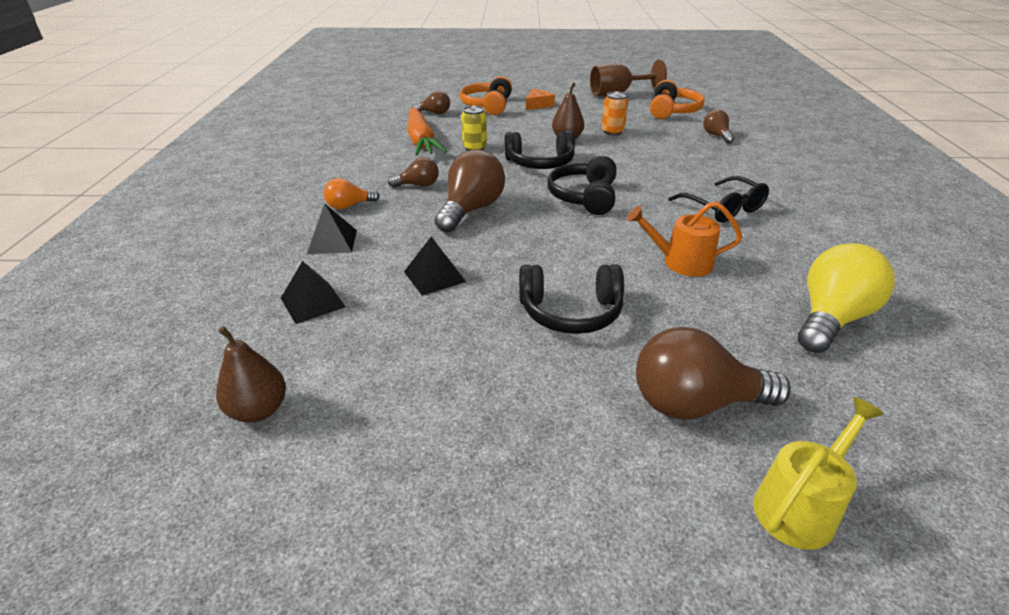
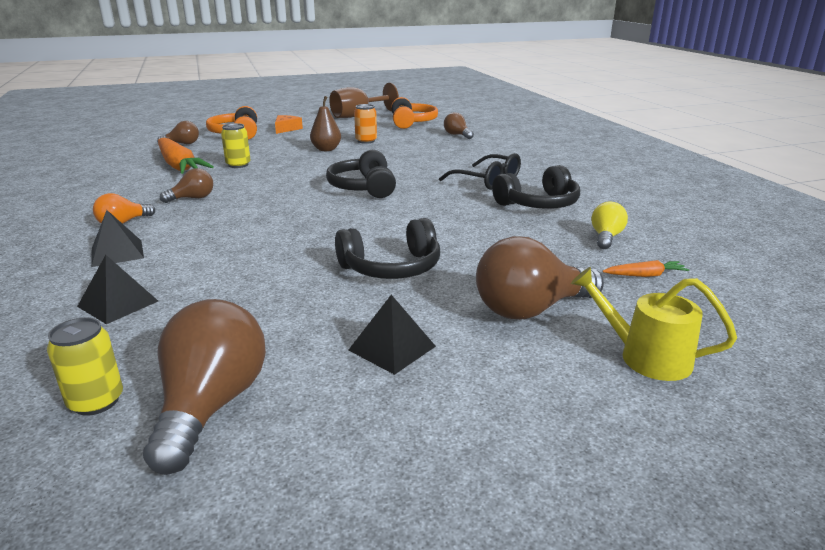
camera: 20 degrees left, 10 degrees down
brown pear [216,326,286,423] -> yellow can [47,317,123,416]
black pyramid [404,237,466,296] -> black pyramid moved to [349,295,436,375]
brown light bulb [435,150,505,233] -> brown light bulb moved to [143,299,266,475]
black headphones [504,130,575,169] -> black headphones moved to [492,165,580,209]
orange watering can [627,201,742,276] -> none
yellow watering can [753,397,884,550] -> yellow watering can turned 90 degrees counterclockwise [571,267,737,381]
yellow light bulb [798,243,895,353] -> yellow light bulb [591,202,628,249], size x0.54
none -> orange carrot [603,260,689,277]

